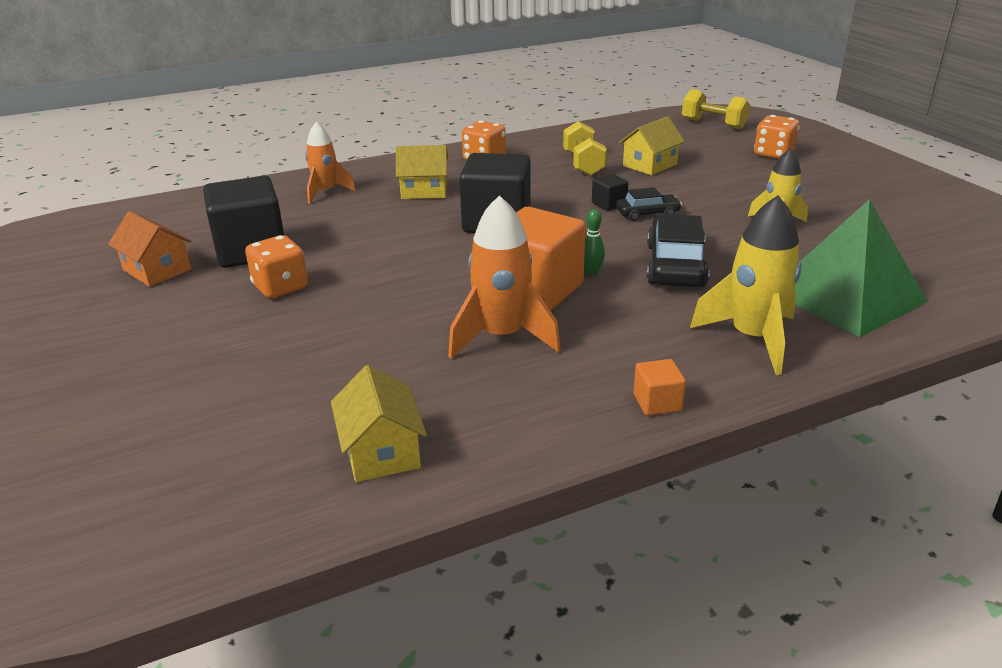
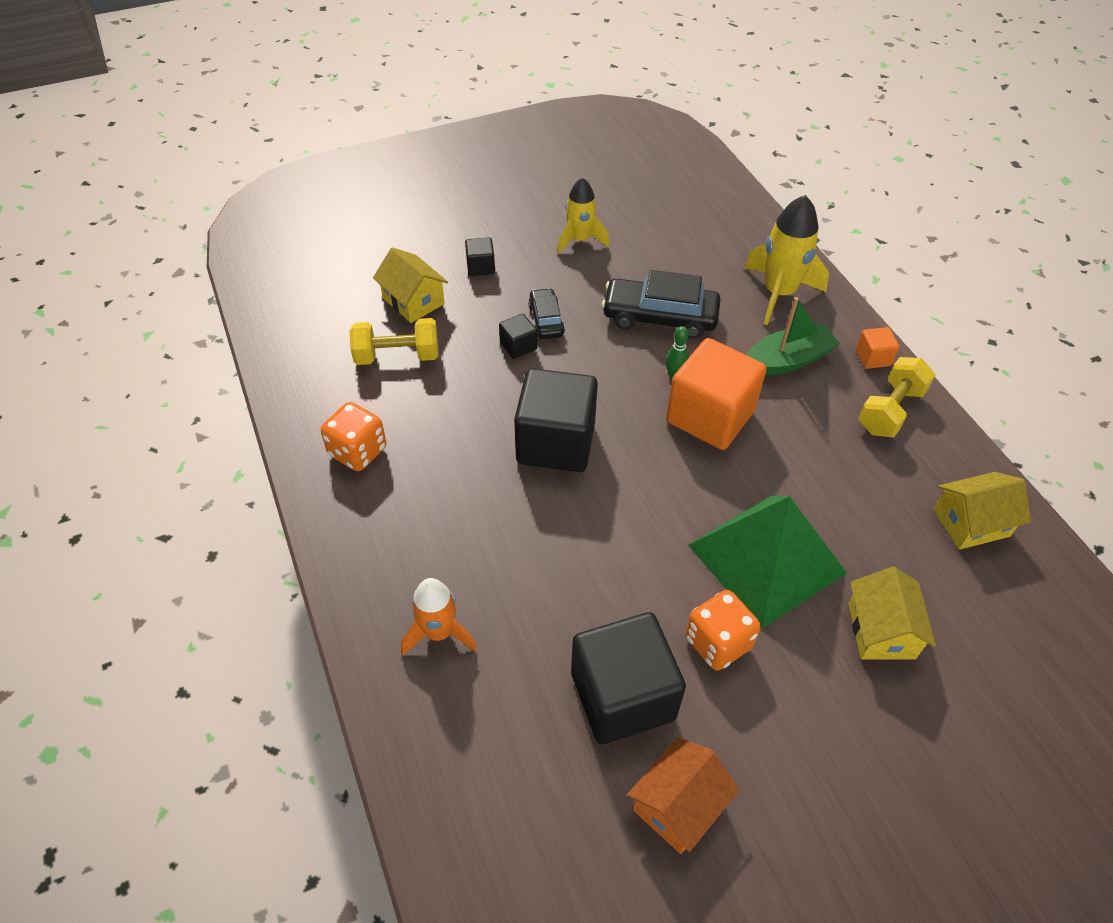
camera: 90 degrees left, 20 degrees up
yellow house [396,145,448,199] -> yellow house moved to [848,567,936,659]
orange rocket [448,195,561,359] -> none
yellow dumbbell [682,89,750,129] -> yellow dumbbell moved to [858,357,936,437]
orange dice [754,115,800,159] -> none
green pyramid [794,199,927,337] -> green pyramid moved to [688,495,847,629]
none -> black cube [465,237,495,276]
none -> green boat [746,297,840,376]

